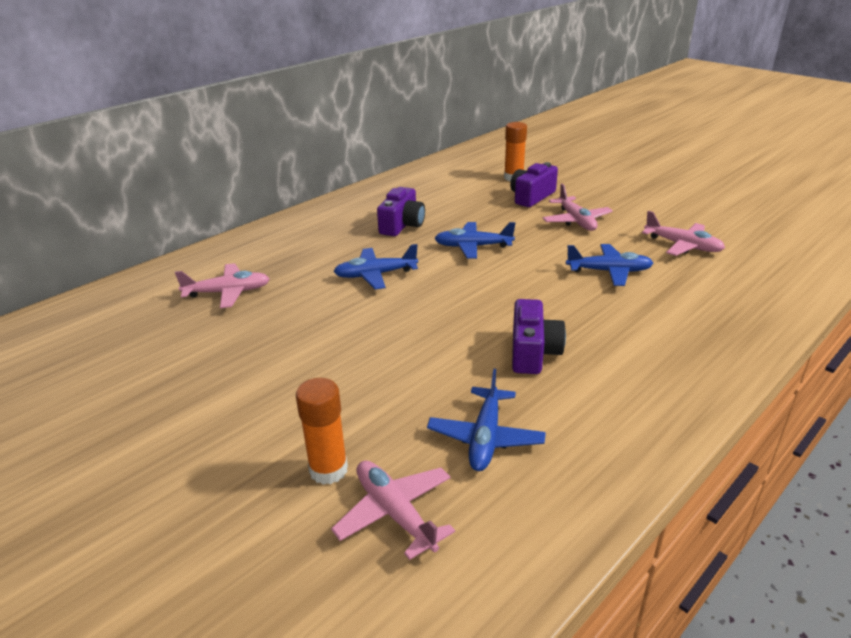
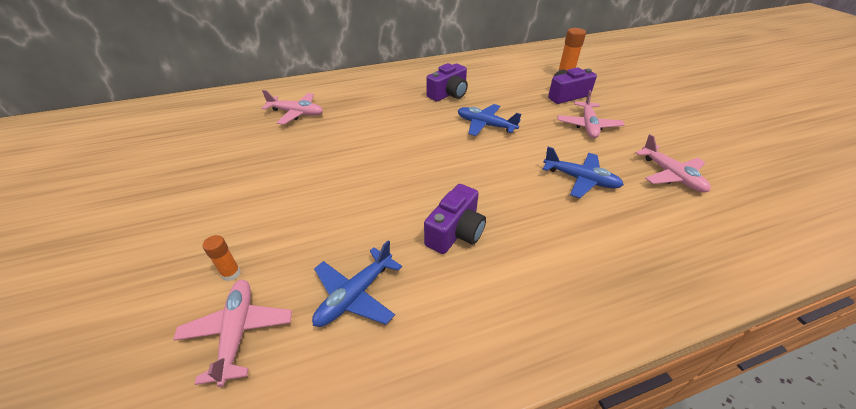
camera: 25 degrees right, 10 degrees up
orange glue stick [296,378,348,485] -> orange glue stick [202,235,241,281], size x0.59
blue plane [333,244,418,289] -> none

